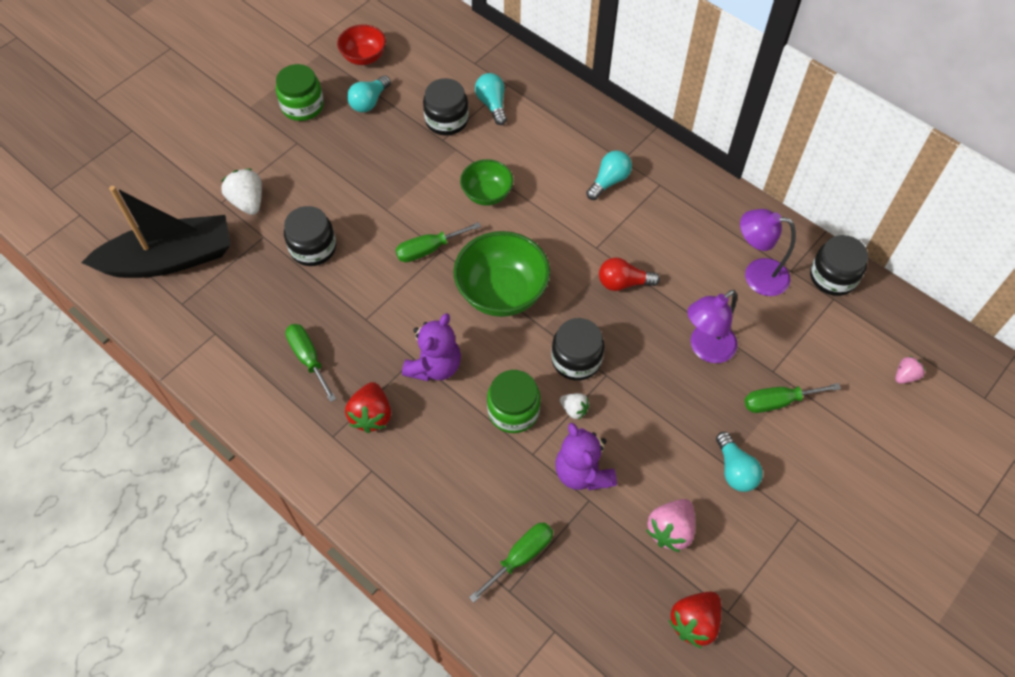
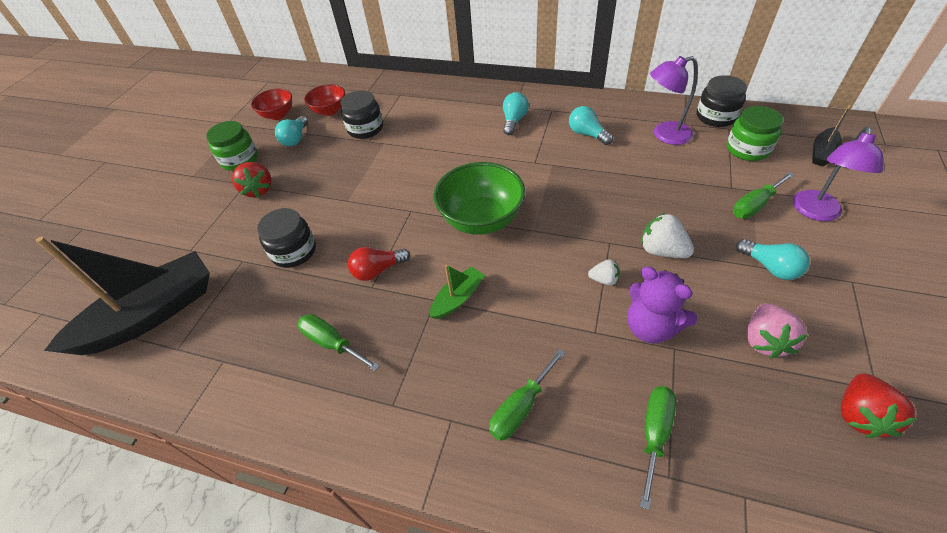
camera: 20 degrees left, 10 degrees down
white strawberry [222,169,262,215] -> white strawberry moved to [641,213,694,258]
red strawberry [345,382,391,433] -> red strawberry moved to [232,162,272,198]
green screwdriver [395,222,481,262] -> green screwdriver moved to [489,349,565,441]
purple teddy bear [402,313,461,381] -> green boat [430,264,485,319]
green bowl [460,159,513,206] -> none
turquoise light bulb [475,73,507,125] -> turquoise light bulb moved to [569,106,613,145]
green jar [487,370,541,433] -> green jar moved to [727,106,783,161]
black jar [551,318,604,381] -> none
red light bulb [599,257,660,291] -> red light bulb moved to [348,247,410,281]
purple lamp [687,290,738,363] -> purple lamp moved to [793,127,883,221]
pink strawberry [895,356,926,384] -> black boat [812,105,851,166]
none -> red bowl [304,84,345,116]

